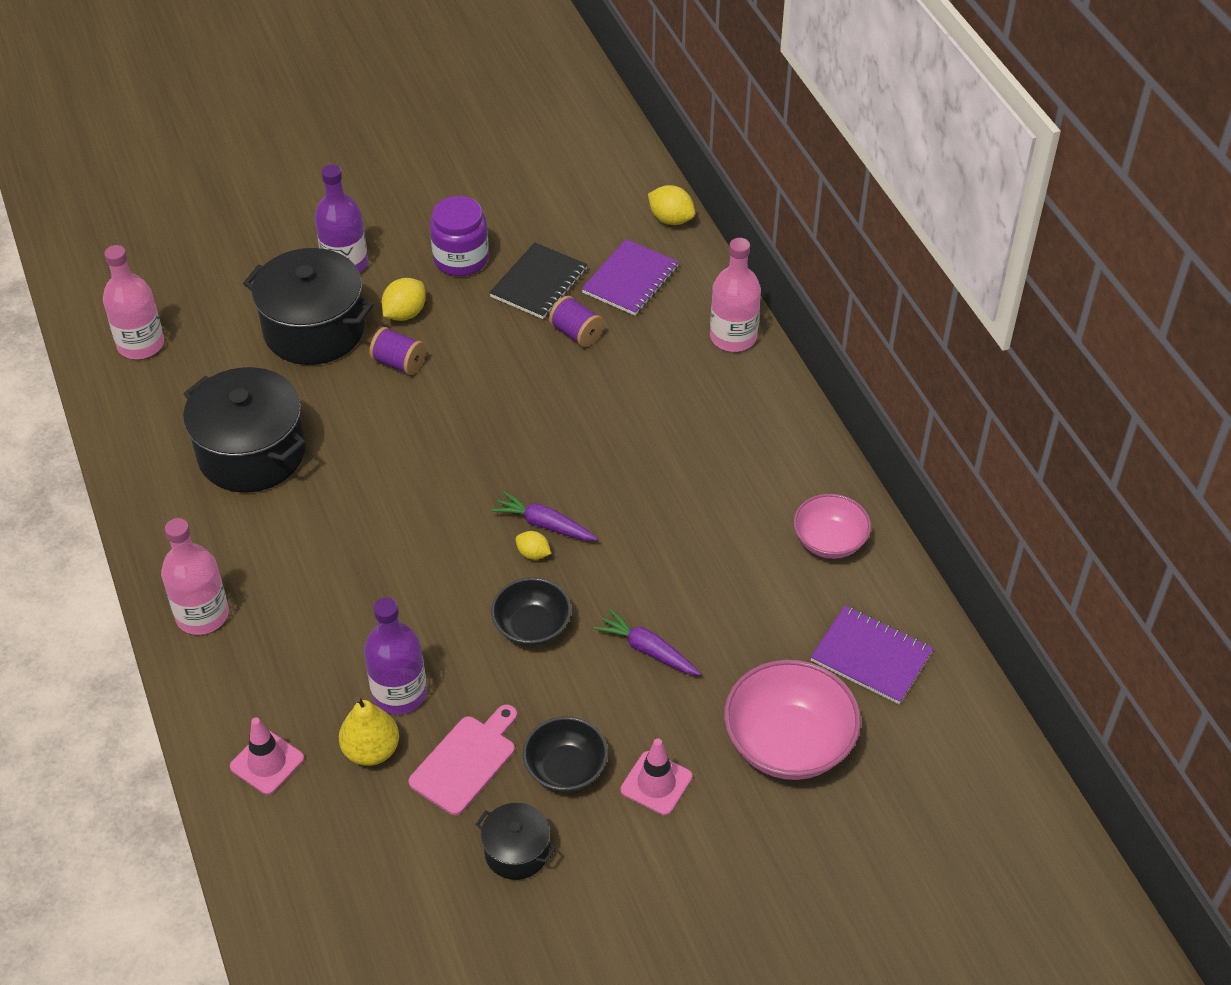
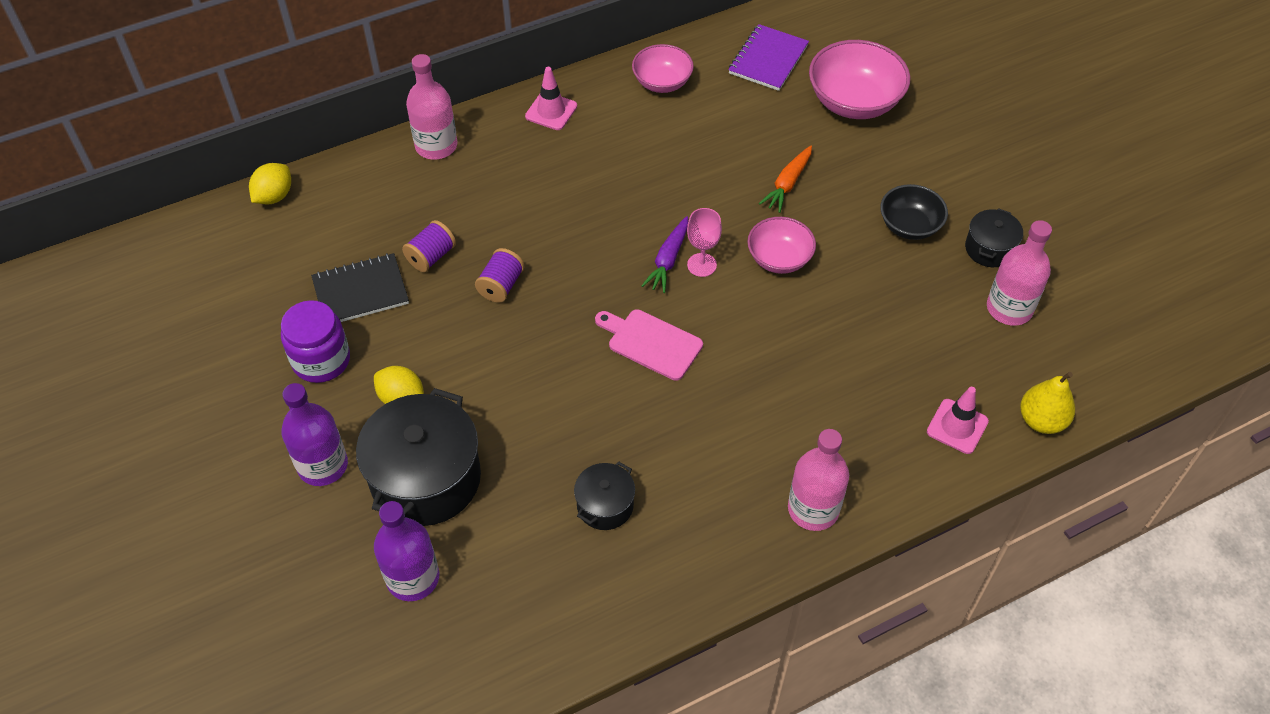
camera: 95 degrees left, 5 degrees up
pink bottle [103,245,164,359] -> pink bottle moved to [987,220,1052,326]
black pot [183,367,305,492] -> black pot [574,462,635,530], size x0.51
yellow pear [339,697,399,766] -> yellow pear moved to [1020,372,1075,434]
purple bottle [364,597,427,714] -> purple bottle moved to [374,501,439,601]
purple spool [369,327,426,375] -> purple spool moved to [475,248,525,303]
pink cutting board [408,705,517,815] -> pink cutting board moved to [595,309,703,381]
black notebook [489,242,587,319] -> black notebook turned 45 degrees counterclockwise [311,253,409,322]
black bowl [491,577,571,646] -> pink bowl [747,217,816,274]
yellow lemon [515,531,551,560] -> pink goblet [687,208,722,277]
purple notebook [581,239,679,316] -> none
purple carrot [594,609,701,676] -> orange carrot [759,146,812,213]
pink traffic cone [621,738,692,815] -> pink traffic cone moved to [525,67,577,130]

